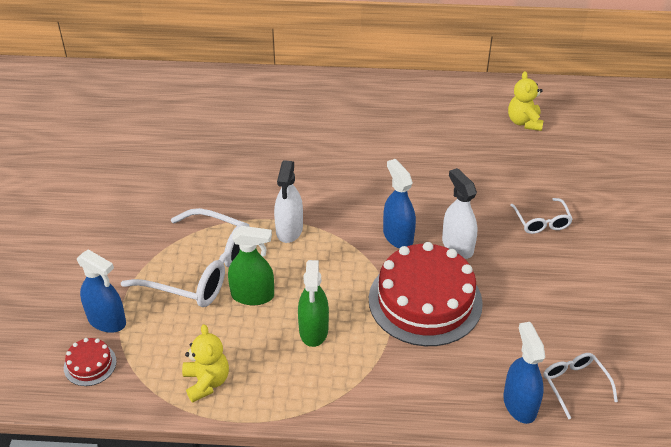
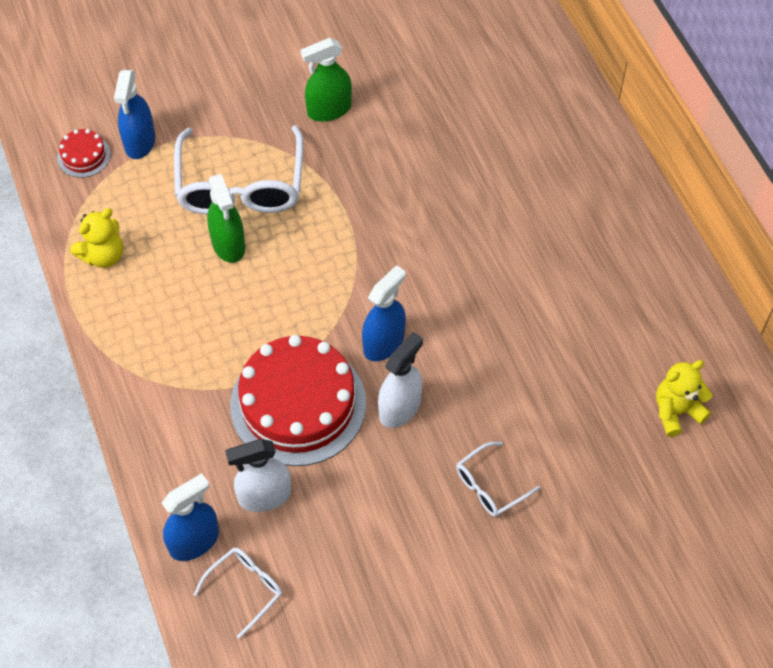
camera: 65 degrees right, 15 degrees up
white spray bottle [274,160,303,243] -> white spray bottle moved to [225,439,291,512]
green spray bottle [298,260,329,347] -> green spray bottle moved to [301,38,352,122]

